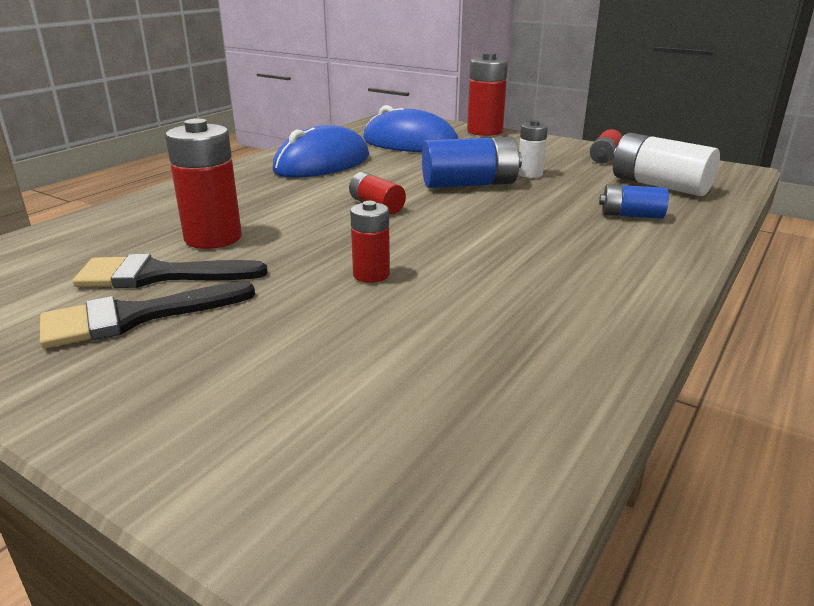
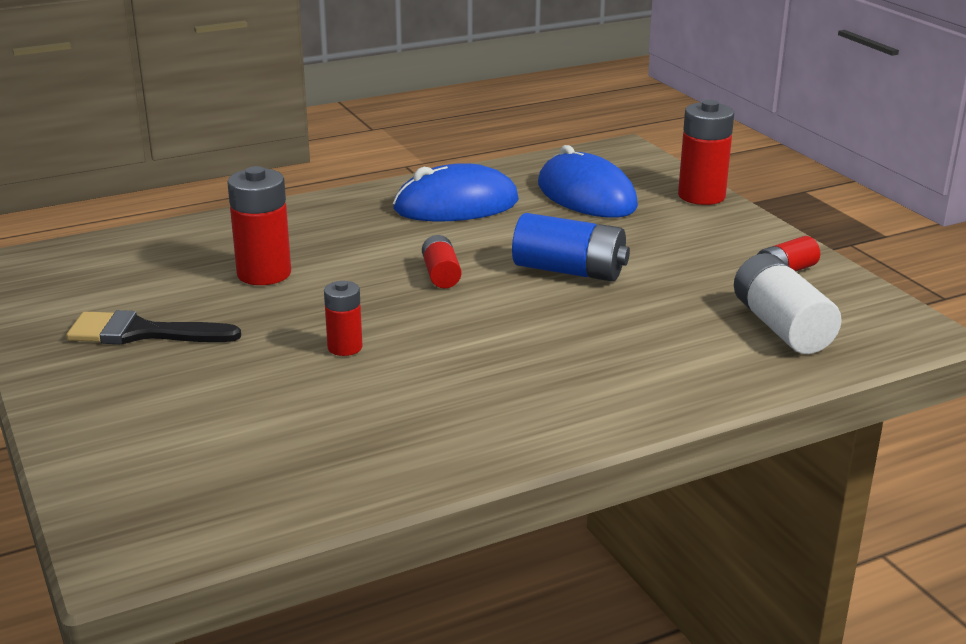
camera: 30 degrees right, 0 degrees up
black brush [73,254,268,288] -> none
white battery [518,120,548,178] -> none
blue battery [599,184,669,219] -> none

